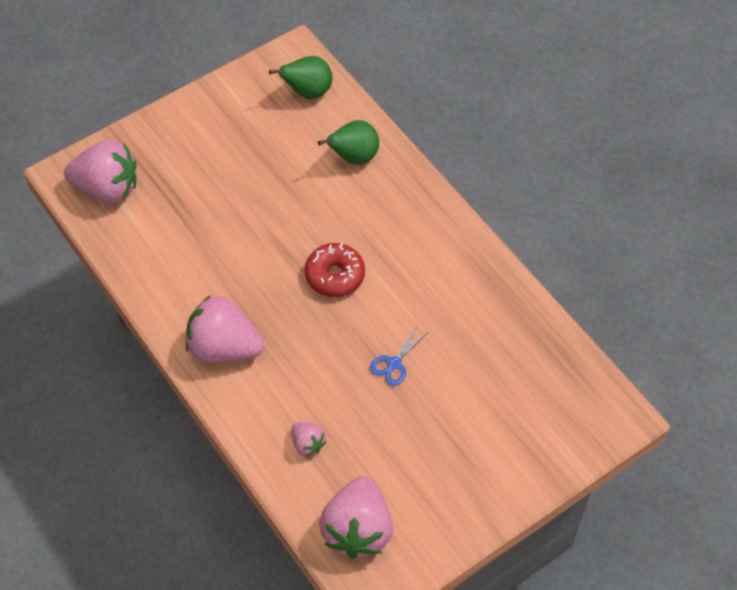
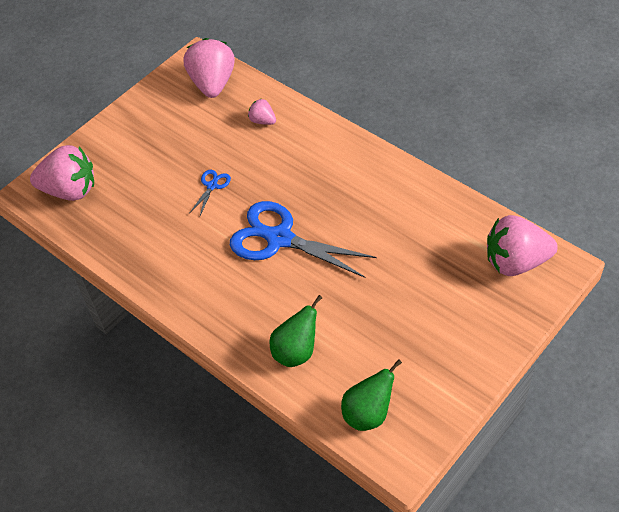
camera: 170 degrees right, 5 degrees down
pink strawberry [186,295,264,362] -> pink strawberry moved to [30,145,94,201]
red donut [305,243,365,297] -> blue scissors [230,201,376,278]

